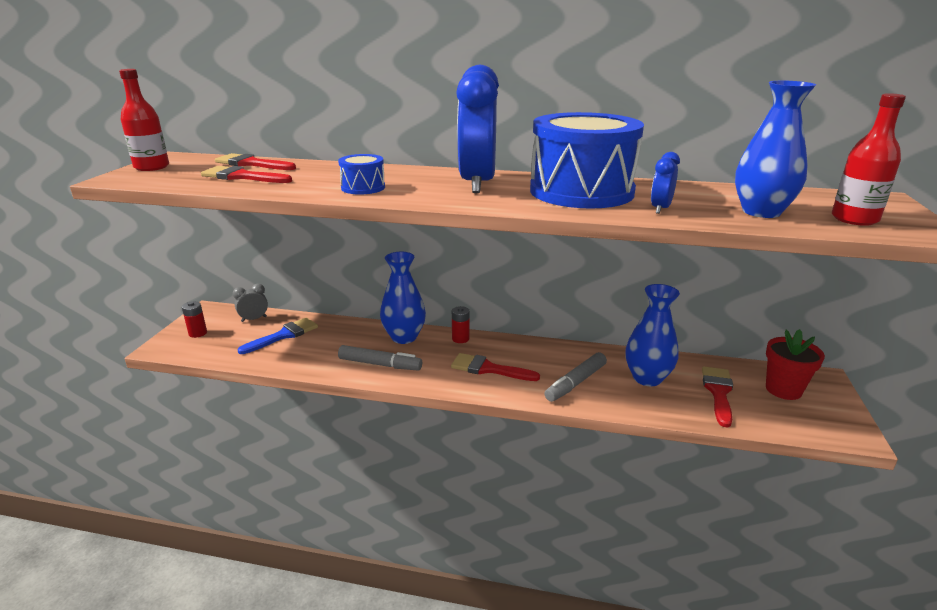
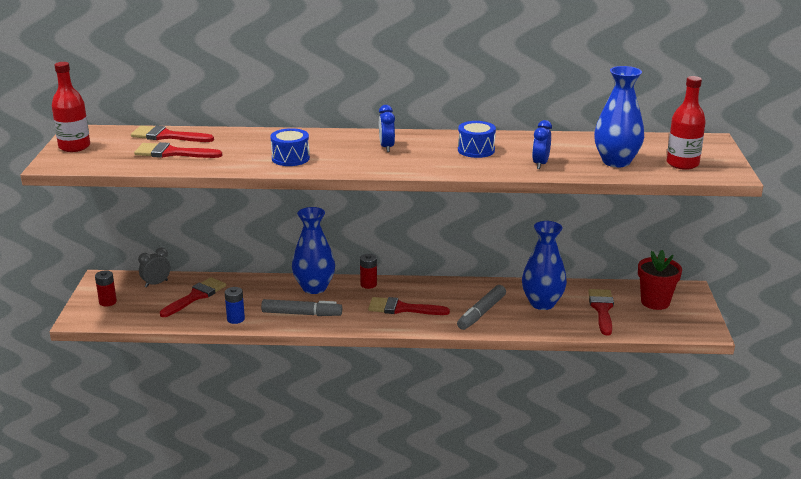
camera: 10 degrees left, 0 degrees up
blue brush [238,317,318,354] -> red brush [160,277,226,317]
blue clock [456,65,499,193] -> blue clock [379,105,395,152], size x0.44
blue drum [530,112,644,209] -> blue drum [458,121,496,158], size x0.43
none -> blue battery [225,287,245,324]

